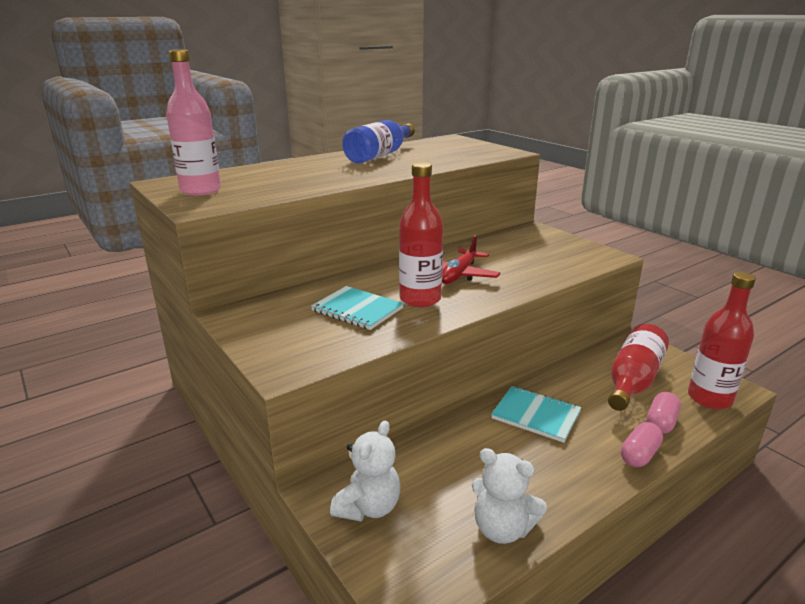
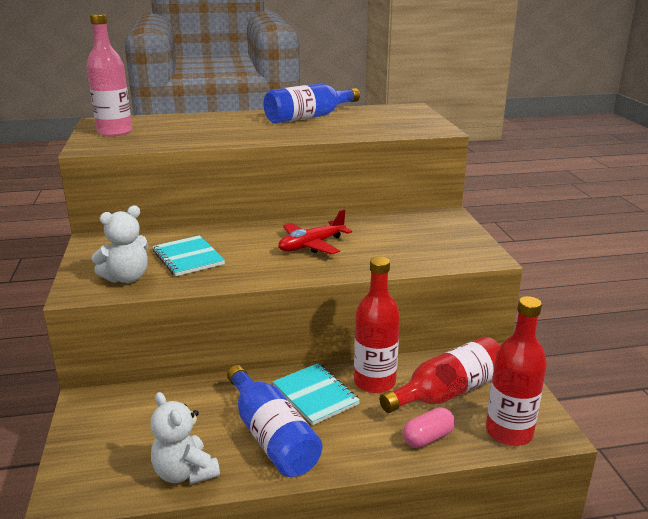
camera: 25 degrees right, 0 degrees up
white teddy bear [330,421,401,521] -> white teddy bear moved to [92,206,148,283]
red bottle [399,162,443,307] -> red bottle moved to [354,257,400,393]
pink capsule [621,422,663,467] -> none
none -> blue bottle [227,365,322,477]

